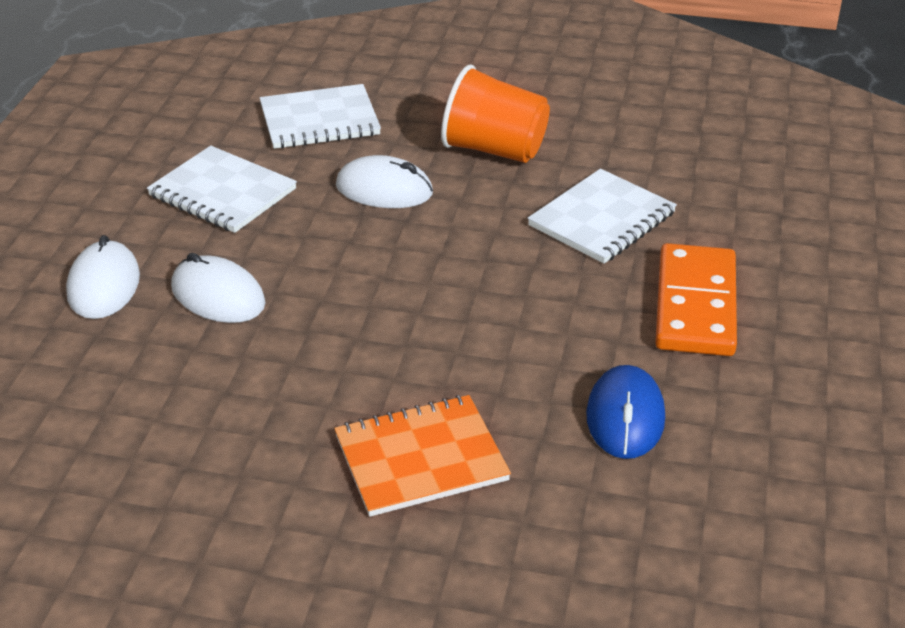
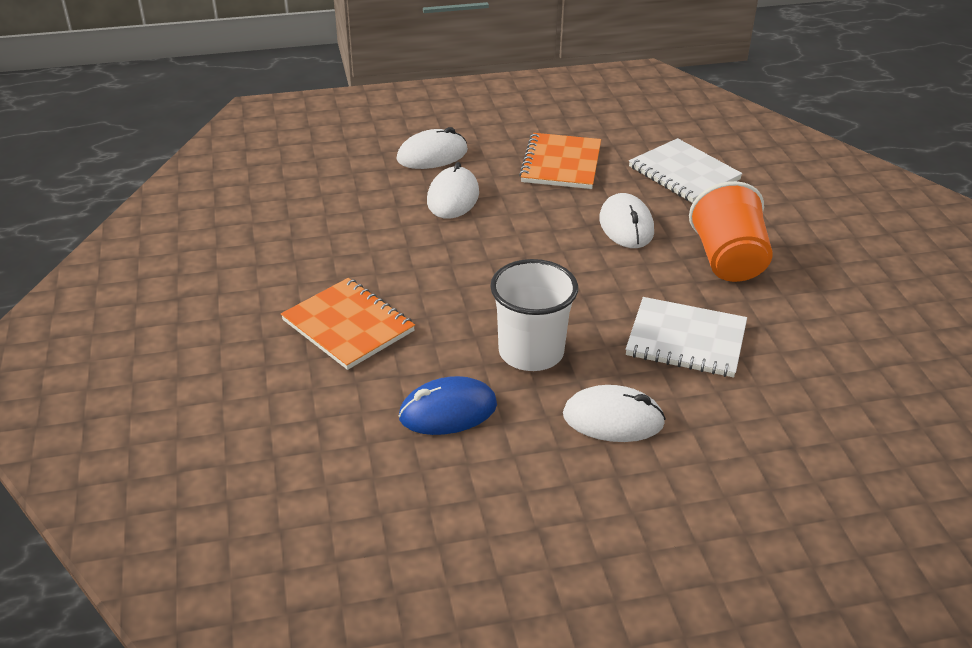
camera: 65 degrees right, 0 degrees up
white notebook [147,146,297,233] -> orange notebook [519,133,601,189]
orange domino [655,243,737,356] -> white mouse [563,385,666,442]
none -> white cup [490,259,578,371]

